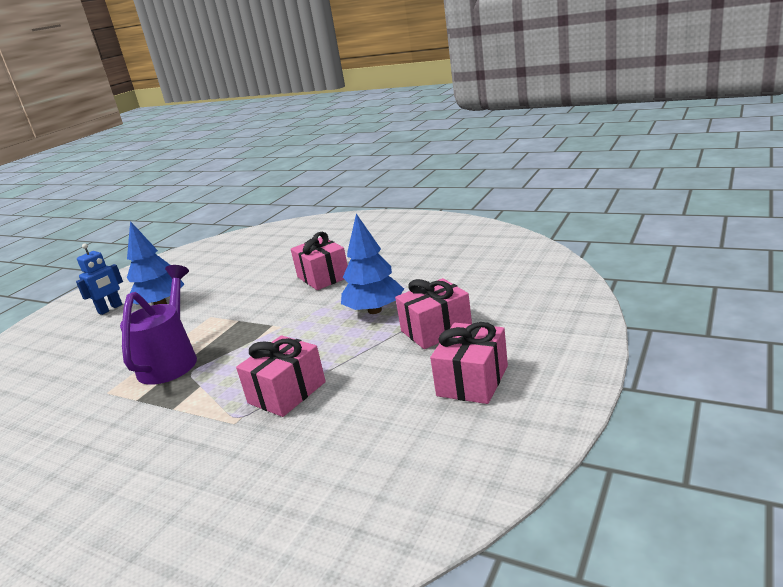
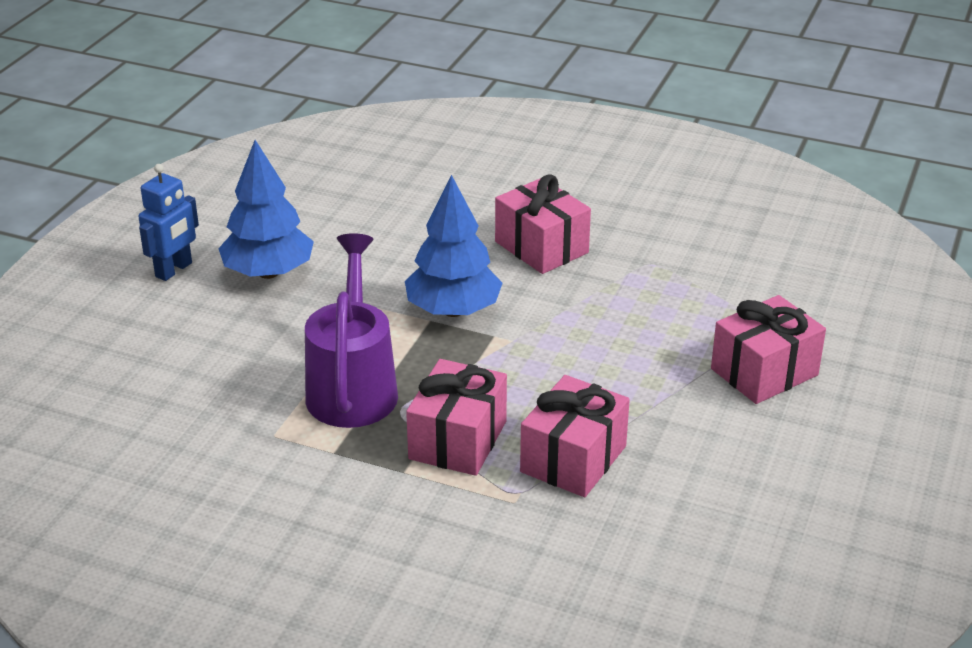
camera: 10 degrees left, 10 degrees up
blue tree [341,214,404,314] -> blue tree moved to [405,175,503,317]
pink gift [430,322,508,404] -> pink gift moved to [406,359,507,476]

